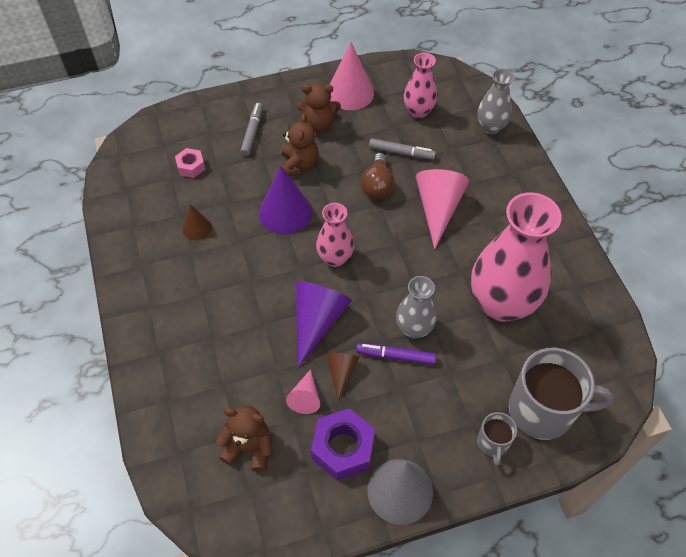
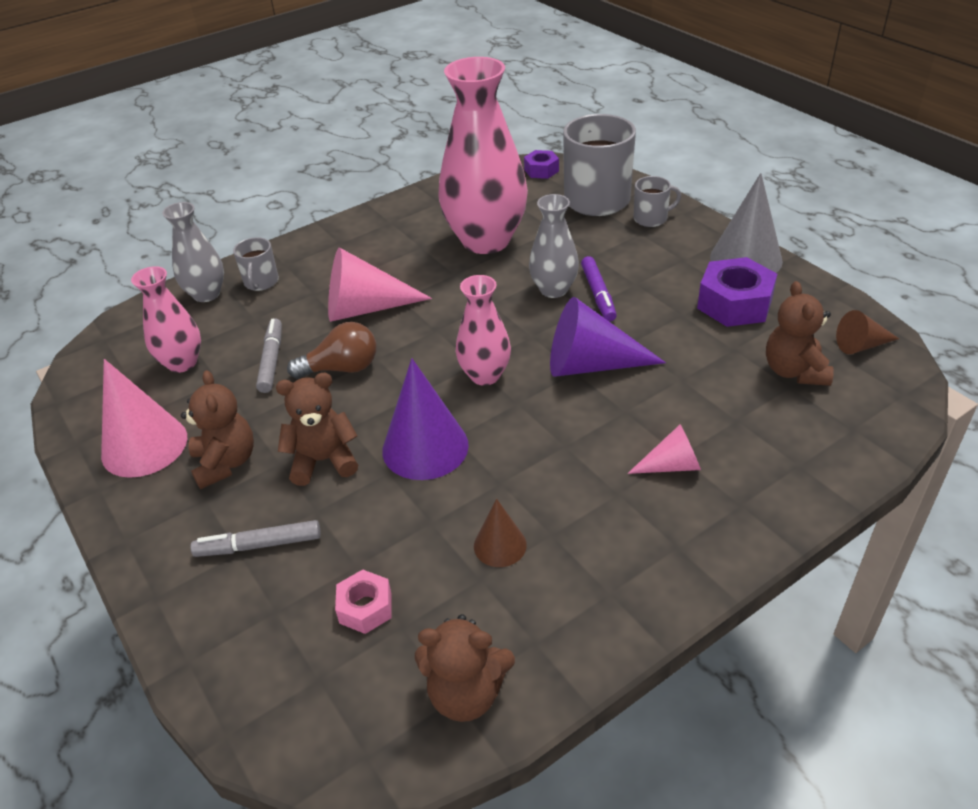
camera: 105 degrees left, 15 degrees down
pink cone [286,369,320,414] -> pink cone moved to [627,424,701,474]
brown cone [327,353,359,400] -> brown cone moved to [836,310,899,354]
none -> grey mug [233,237,279,291]
none -> brown teddy bear [415,614,515,722]
none -> purple nut [524,150,559,179]

